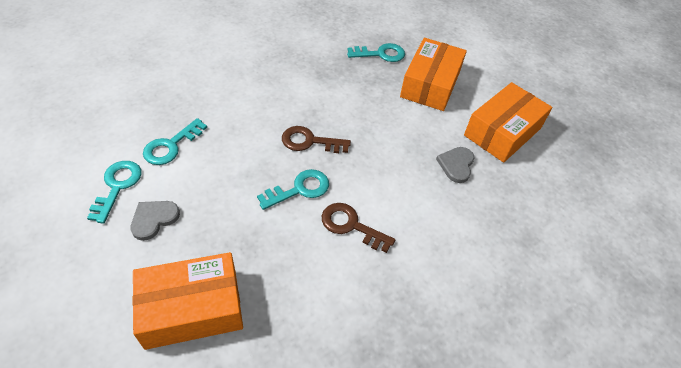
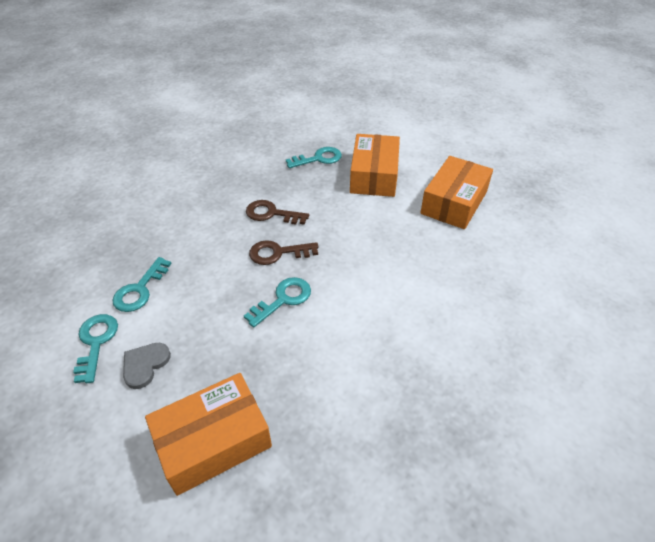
camera: 10 degrees left, 5 degrees down
brown key [322,203,395,253] -> brown key moved to [246,200,309,225]
grey heart [436,147,474,183] -> none

